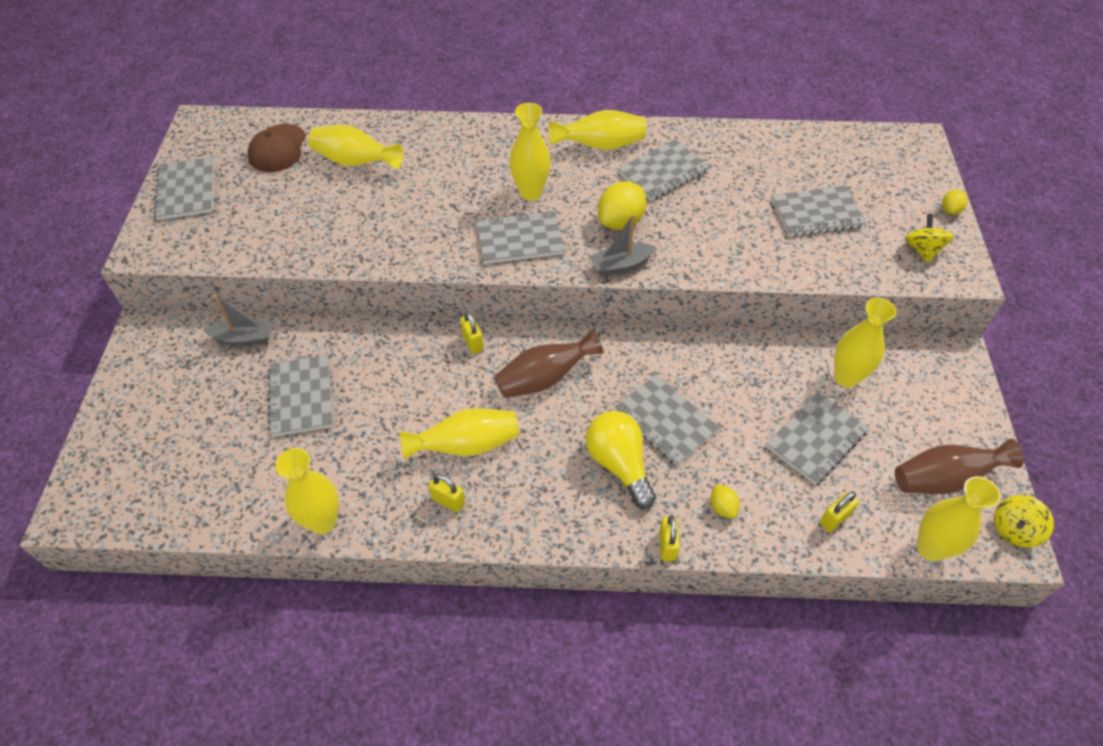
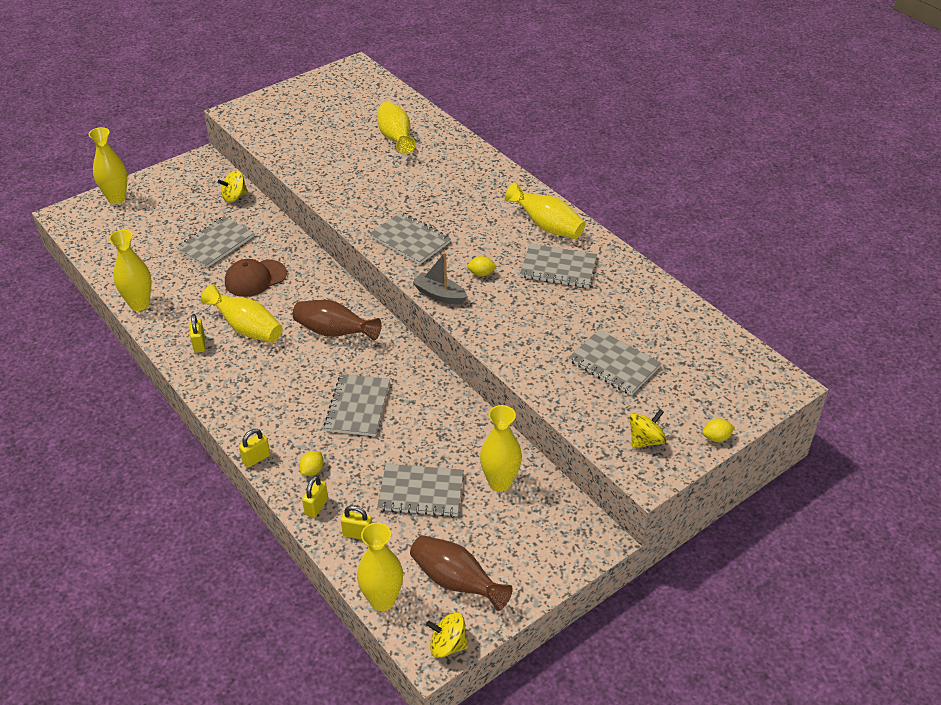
camera: 50 degrees right, 10 degrees down
grey notebook [154,157,214,220] -> none
grey boat [203,295,273,346] -> yellow spinning top [217,171,248,203]
brown cap [248,124,306,172] -> brown cap moved to [225,259,287,297]
yellow padlock [460,311,484,354] -> yellow padlock moved to [302,476,328,518]
yellow vase [509,103,551,200] -> yellow vase moved to [88,127,127,204]
yellow light bulb [586,411,656,509] -> none
yellow lemon [598,181,646,230] -> yellow lemon [467,256,497,277], size x0.52

